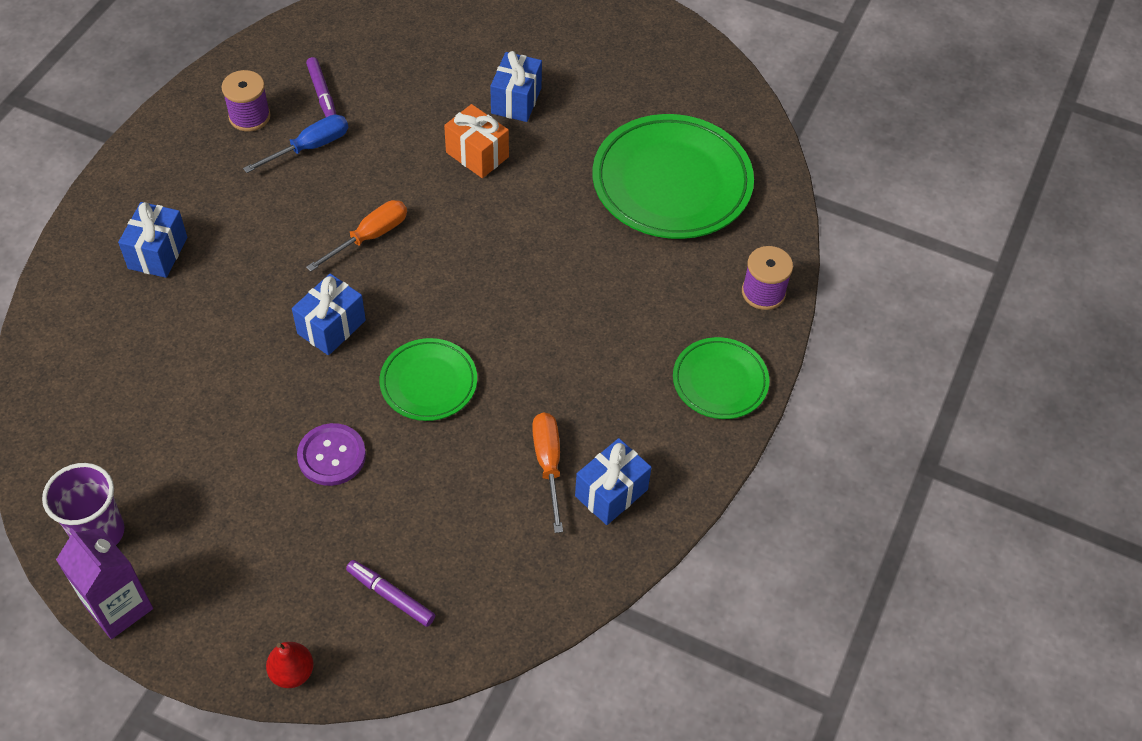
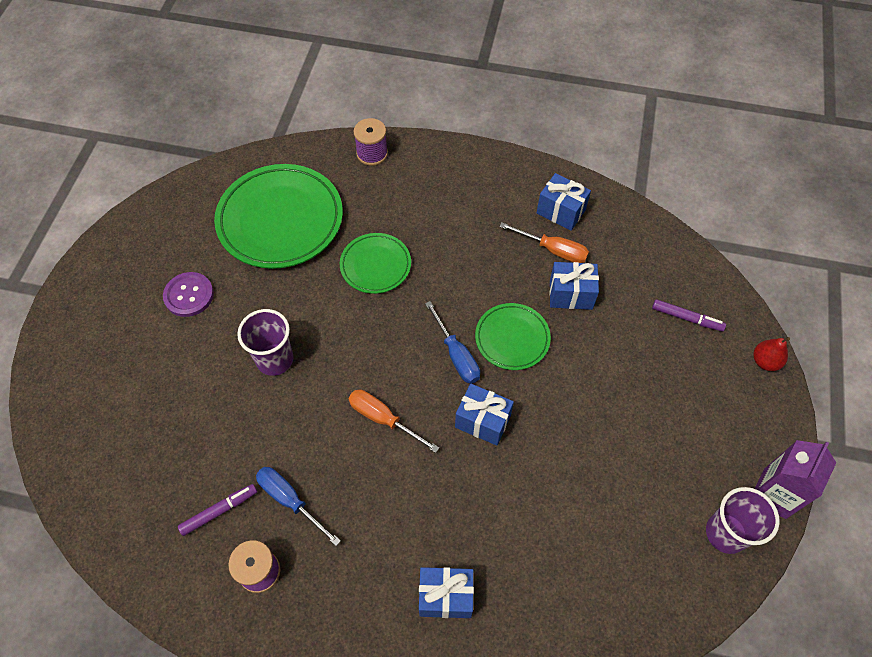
camera: 100 degrees left, 5 degrees up
purple button [297,423,366,486] -> purple button moved to [163,272,214,317]
purple marker [346,560,435,627] -> purple marker turned 90 degrees counterclockwise [652,299,726,332]
orange gift [444,104,509,178] -> purple cup [237,309,293,376]
blue gift [490,51,542,122] -> blue gift moved to [549,262,599,310]
orange screwdriver [532,412,563,533] -> orange screwdriver turned 135 degrees counterclockwise [499,222,589,263]
green plate [673,337,770,419] -> green plate moved to [340,233,411,294]
none -> blue screwdriver [425,301,480,384]

